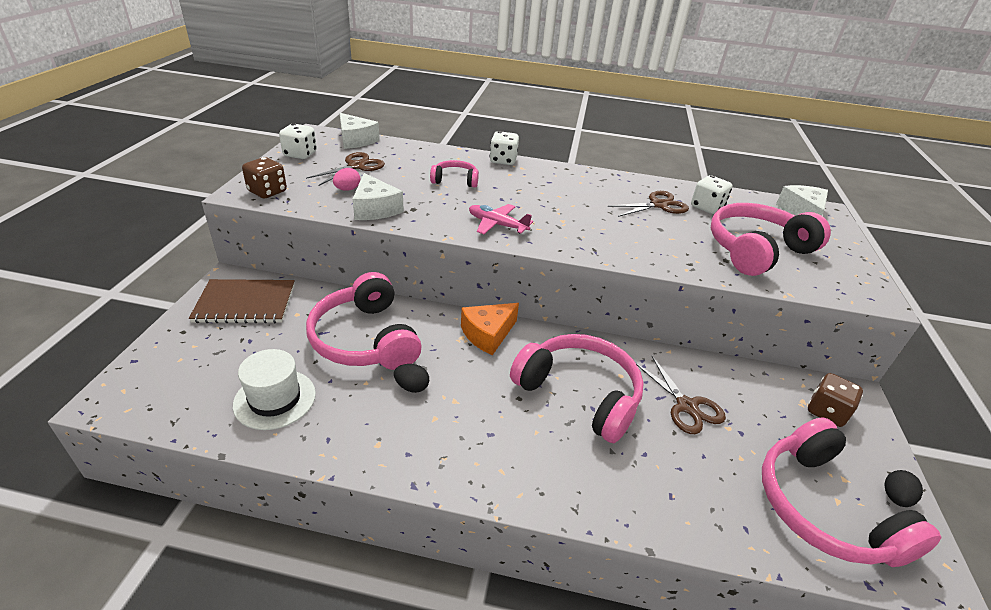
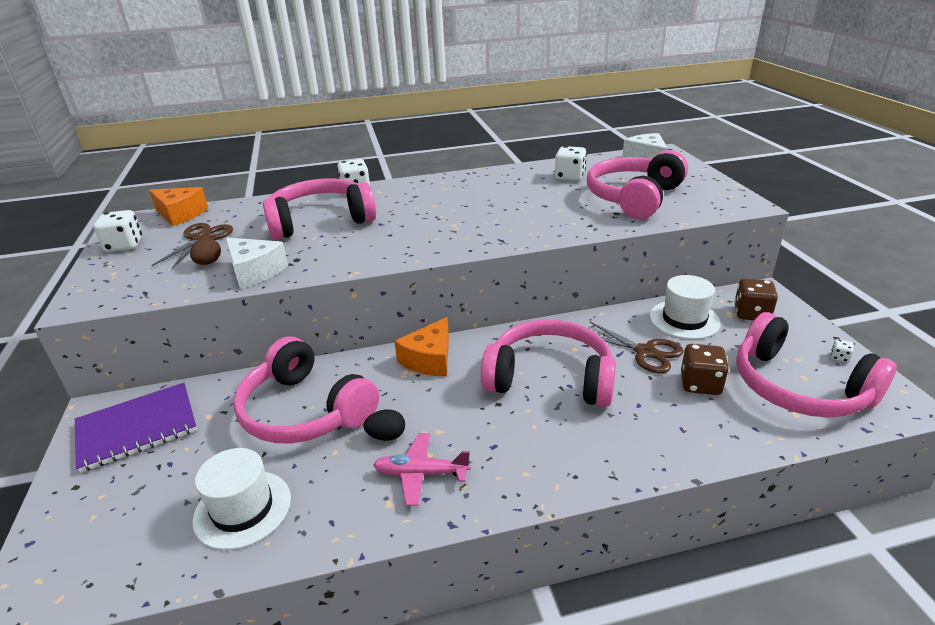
camera: 20 degrees left, 5 degrees down
brown notebook [189,279,295,323] -> purple notebook [75,383,197,473]
brown dice [242,157,287,198] -> brown dice moved to [681,344,729,395]
pink egg [333,168,360,191] -> brown egg [190,238,221,265]
white cheese [340,113,380,149] -> orange cheese [149,187,208,226]
pink headphones [430,160,479,188] -> pink headphones [263,178,376,240], size x1.99
pink plane [469,204,533,234] -> pink plane moved to [373,433,471,506]
brown scissors [608,191,689,217] -> none
black egg [884,470,923,507] -> white dice [831,339,854,363]
none -> white hat [650,275,721,339]

